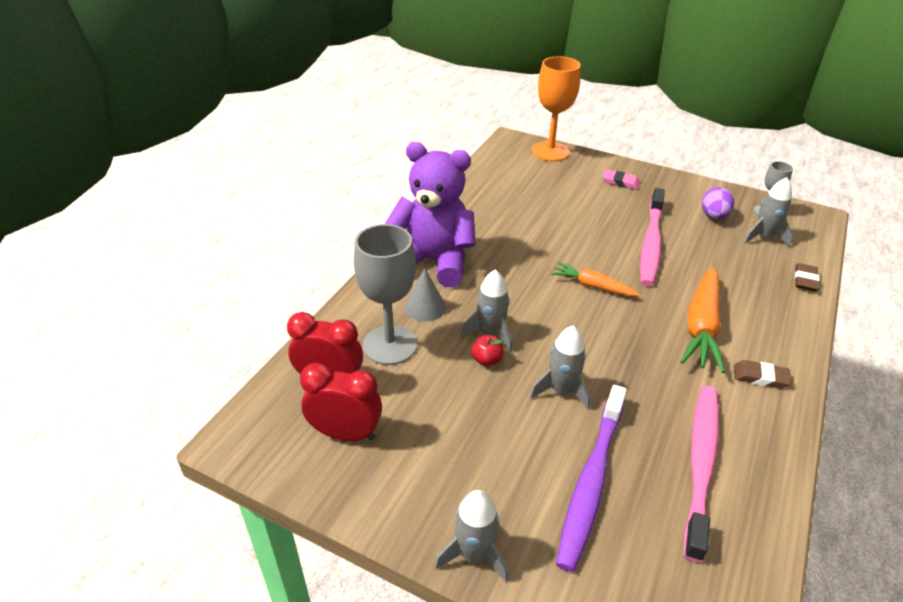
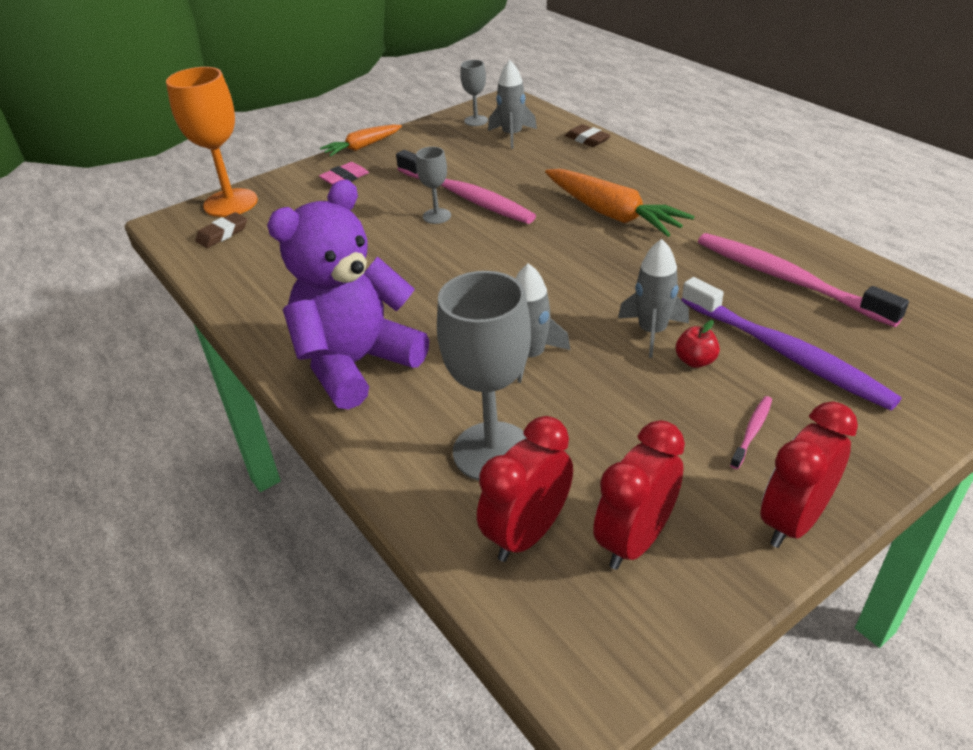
camera: 60 degrees left, 0 degrees up
grey cone [405,268,446,322] -> none
grey rocket [435,490,508,582] -> none
red apple [471,335,504,366] -> red apple moved to [676,320,720,368]
orange carrot [551,262,640,296] -> orange carrot moved to [320,124,402,157]
purple egg [702,187,734,220] -> none
brown eraser [734,360,792,388] -> brown eraser moved to [195,212,247,248]
none -> grey goblet [416,147,451,224]
none -> pink toothbrush [730,396,772,469]
none -> red clock [760,402,858,548]

